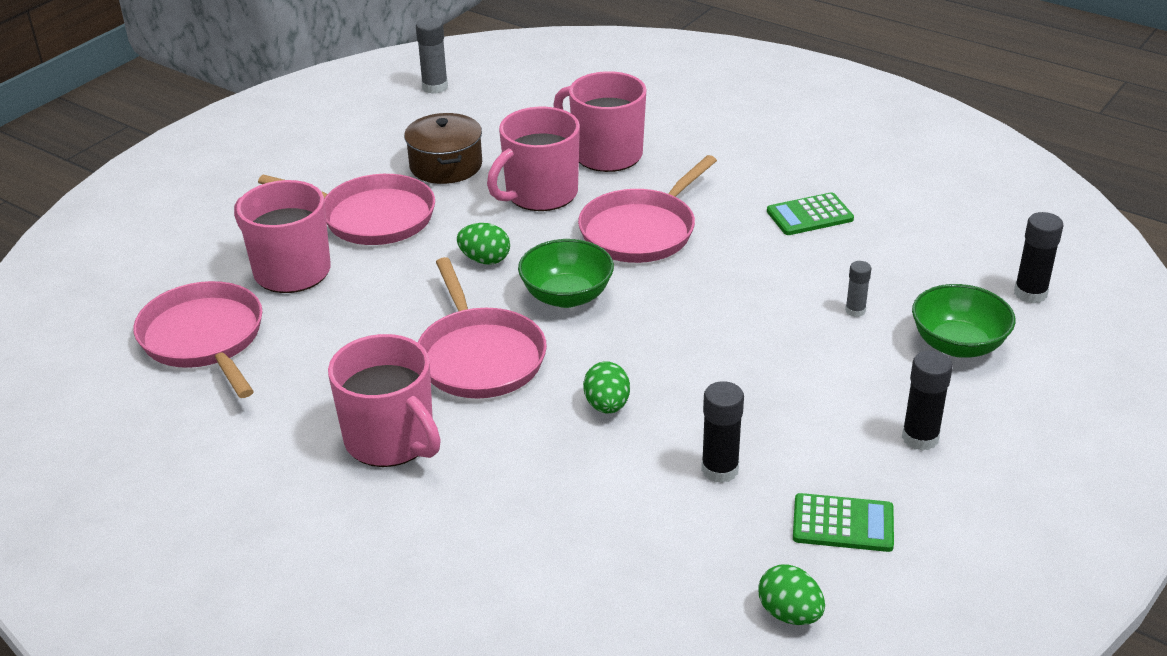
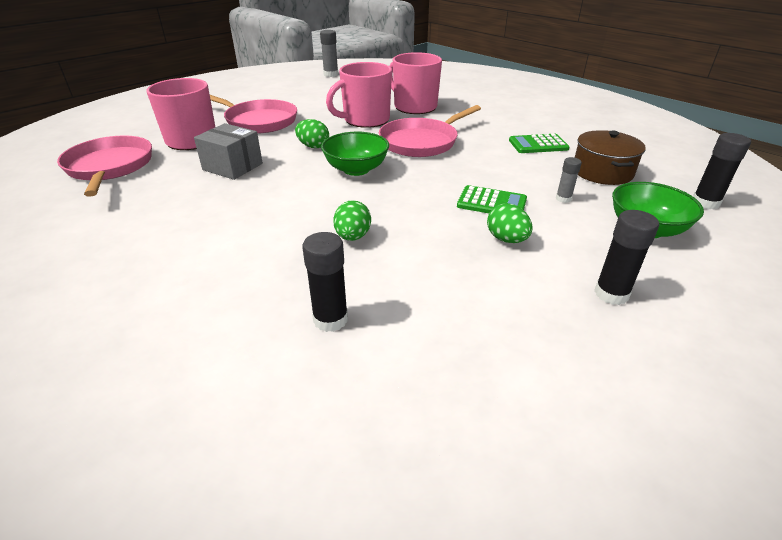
camera: 10 degrees right, 0 degrees up
pink mug [328,334,441,467] -> none
brown pot [404,113,482,184] -> brown pot moved to [575,130,646,185]
pink pan [418,257,547,398] -> none
black glue stick [701,381,744,483] -> black glue stick moved to [302,232,348,332]
green egg [758,564,825,625] -> green egg moved to [487,203,532,243]
green calculator [793,493,894,552] -> green calculator moved to [457,185,527,213]
none -> grey box [194,123,263,180]

